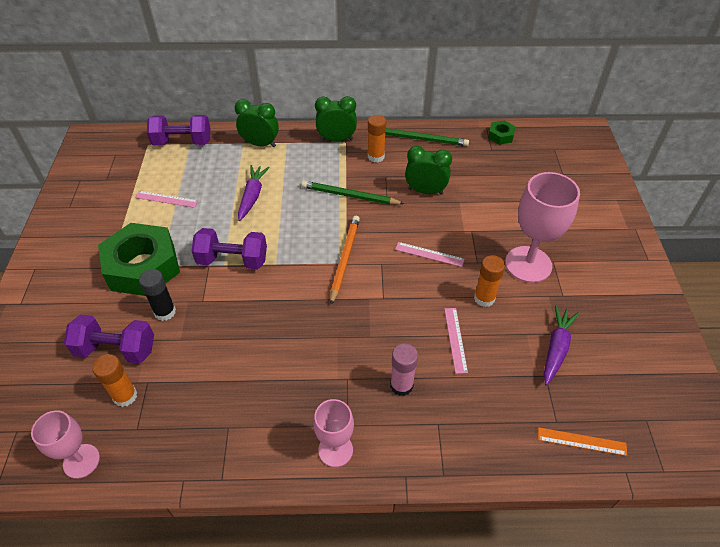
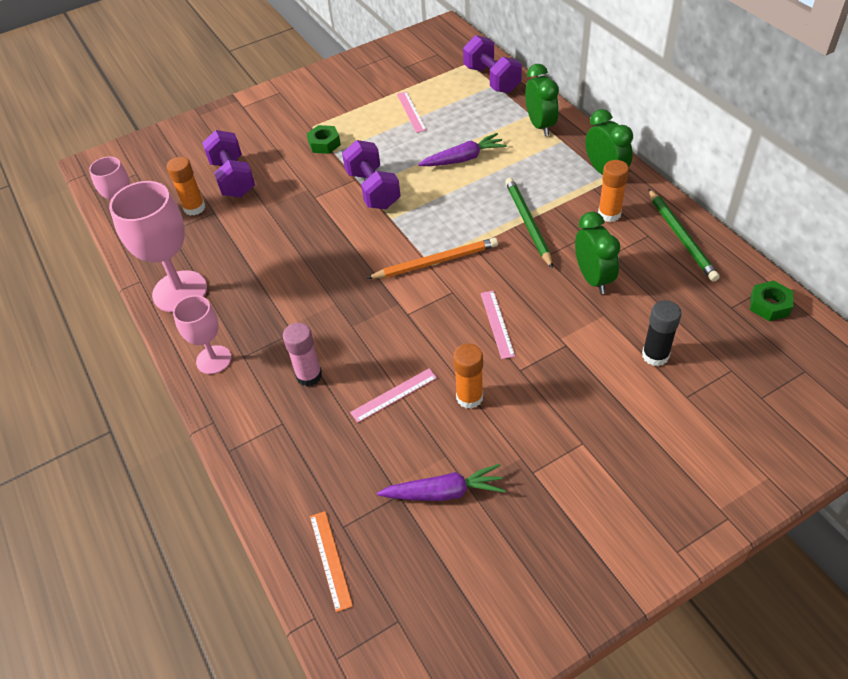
camera: 65 degrees right, 0 degrees up
green nut [98,223,180,296] -> green nut [307,125,341,154], size x0.43
black glue stick [139,269,176,321] -> black glue stick moved to [642,300,682,366]
pink goblet [505,172,580,283] -> pink goblet moved to [109,181,207,312]

